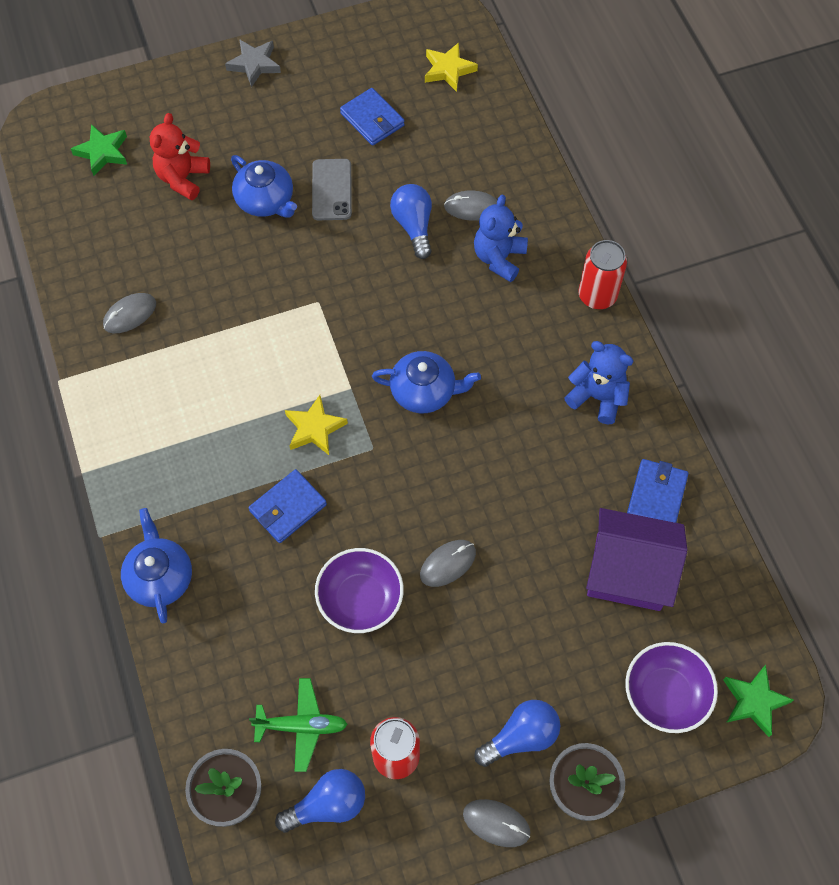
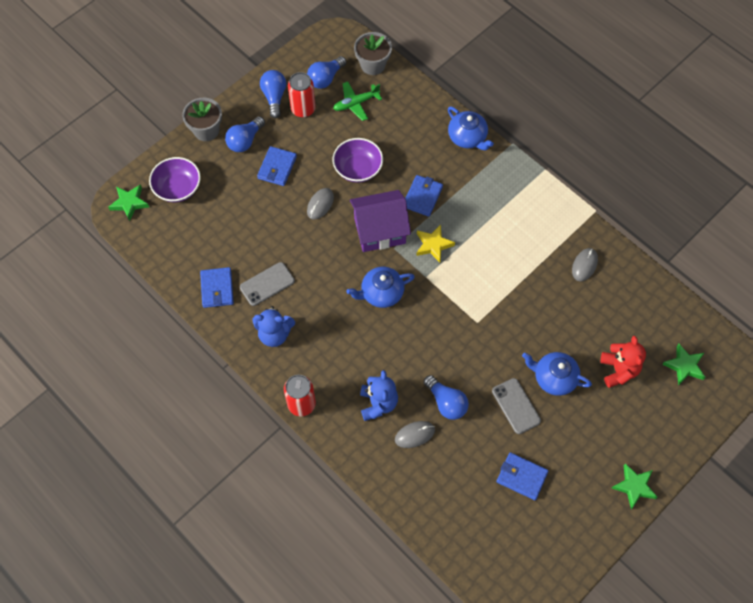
camera: 155 degrees right, 0 degrees up
grey star [225,39,281,87] -> green star [612,463,658,509]
yellow star [425,42,478,92] -> none
grey mouse [463,799,530,847] -> none
purple house [586,508,687,611] -> purple house moved to [350,190,411,252]
none -> grey phone [240,262,295,306]
none -> blue wallet [257,146,297,186]
none -> blue light bulb [260,70,286,118]

